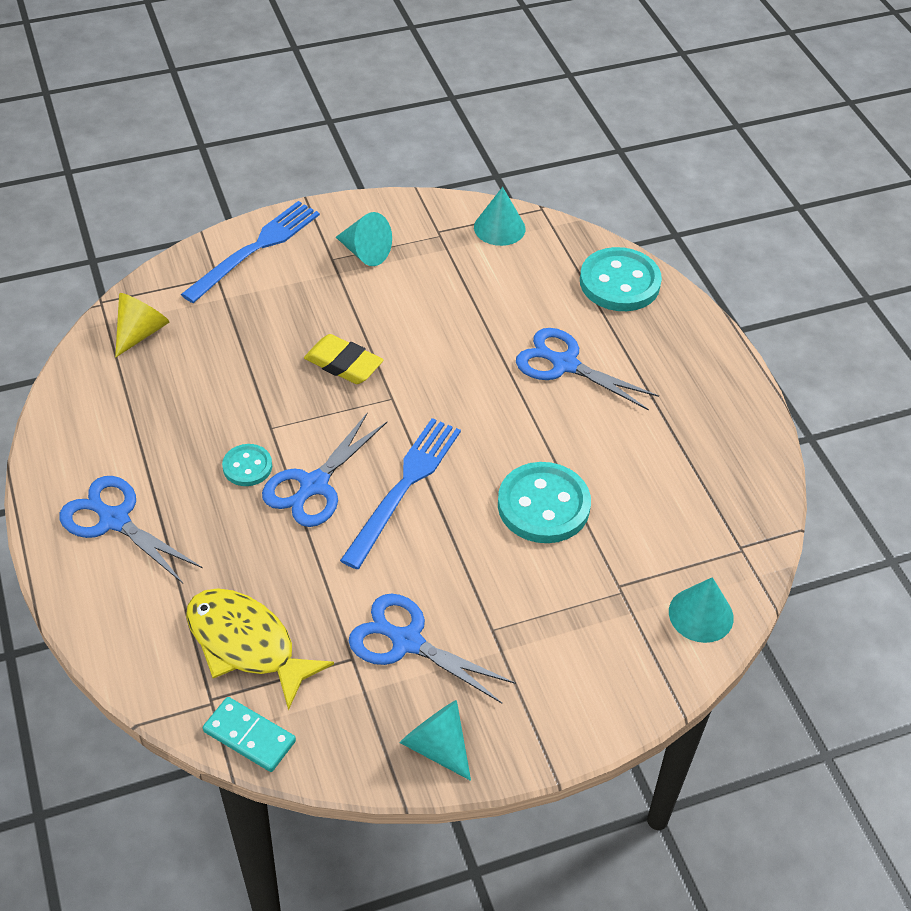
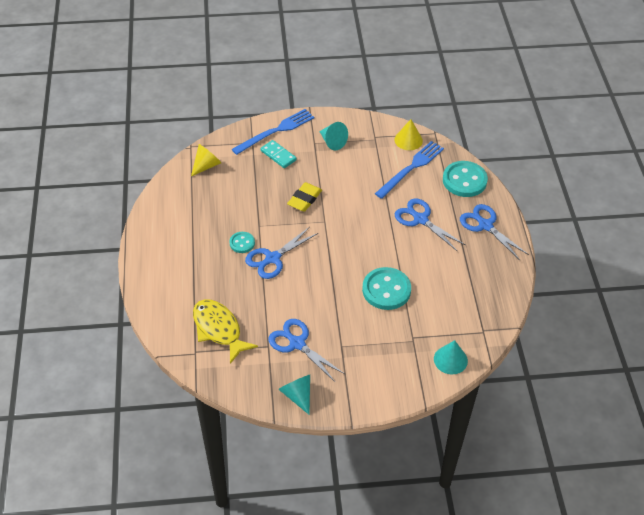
camera: 15 degrees right, 0 degrees up
blue scissors [59,476,203,583] -> blue scissors moved to [460,204,529,260]
turquoise domino [203,697,296,772] -> turquoise domino moved to [260,140,297,168]
yellow eraser [304,334,383,384] -> yellow eraser turned 75 degrees clockwise [287,182,322,212]
blue fork [340,418,461,569] -> blue fork moved to [375,141,444,199]
turquoise cone [474,187,526,246] -> yellow cone [394,119,423,150]

